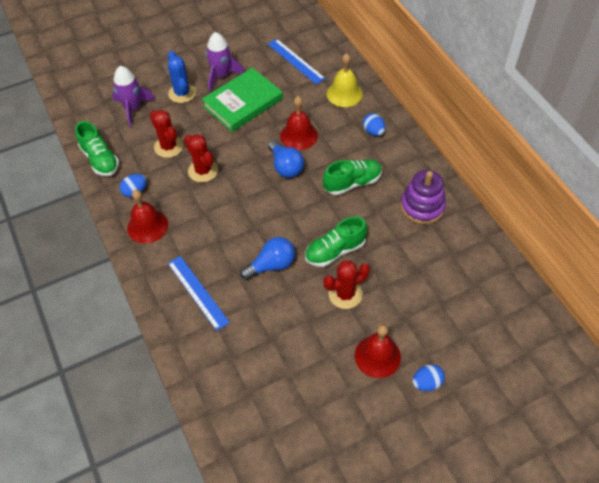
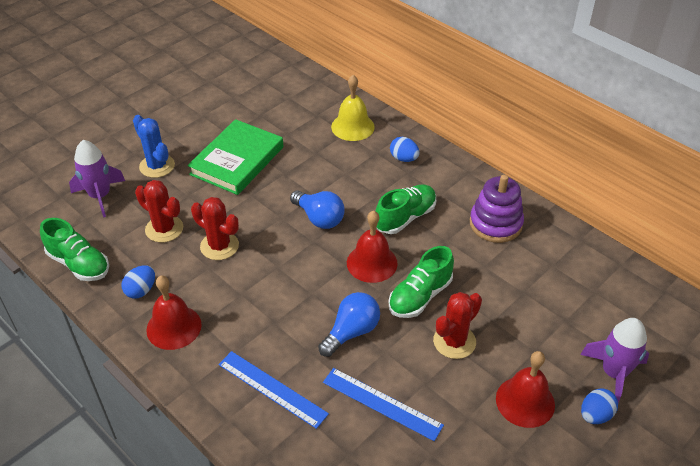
camera: 20 degrees left, 10 degrees down
purple rocket [206,32,244,91] -> purple rocket moved to [580,318,649,403]
blue ruler [268,39,326,85] -> blue ruler moved to [323,368,444,441]
red bell [280,96,318,150] -> red bell moved to [347,211,398,283]

